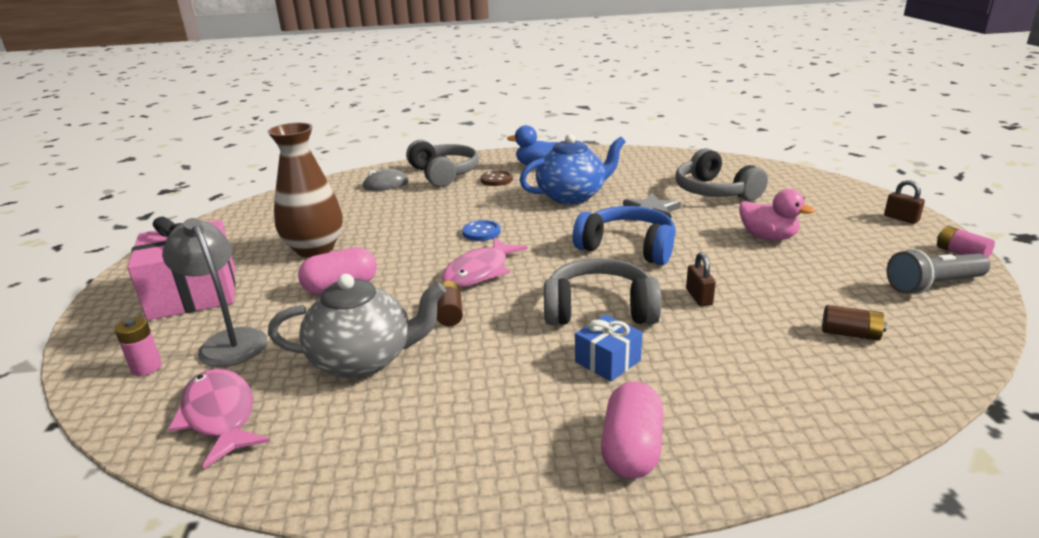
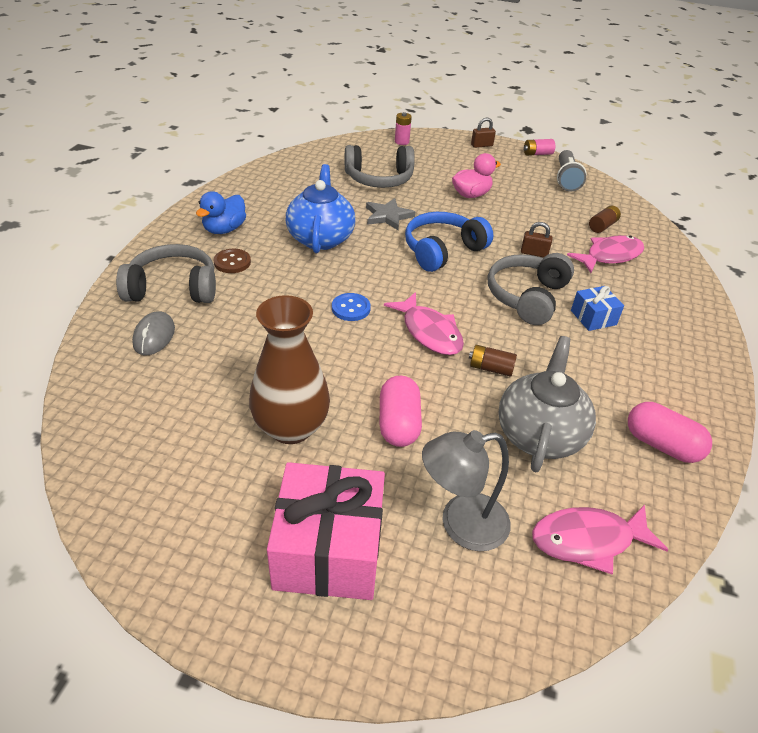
camera: 70 degrees left, 15 degrees up
pink battery [115,317,162,376] -> pink battery moved to [395,112,412,145]
pink capsule [601,382,663,479] -> pink capsule moved to [628,402,712,463]
none -> pink fish [567,235,644,273]

